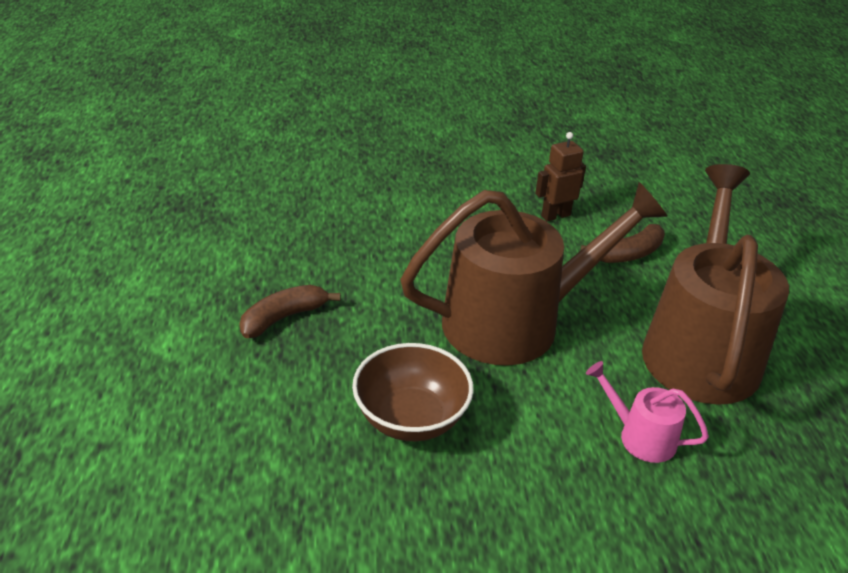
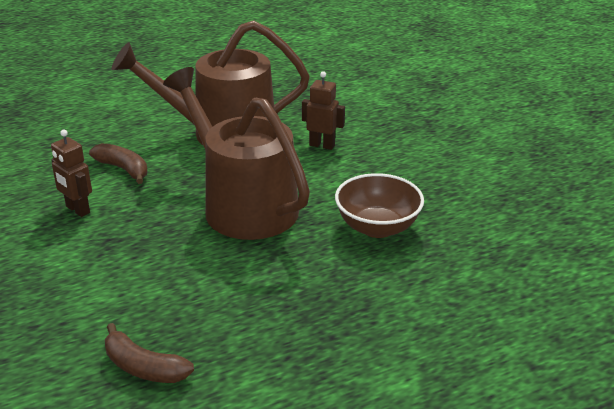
camera: 110 degrees left, 5 degrees down
brown banana [239,285,341,338] -> brown banana moved to [105,323,194,383]
pink watering can [586,361,709,463] -> brown robot [302,71,345,150]

